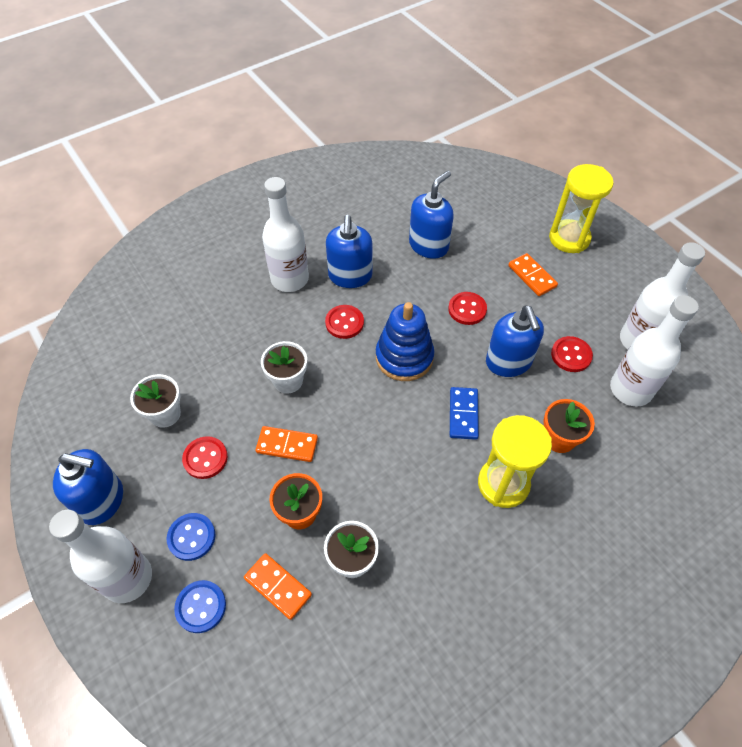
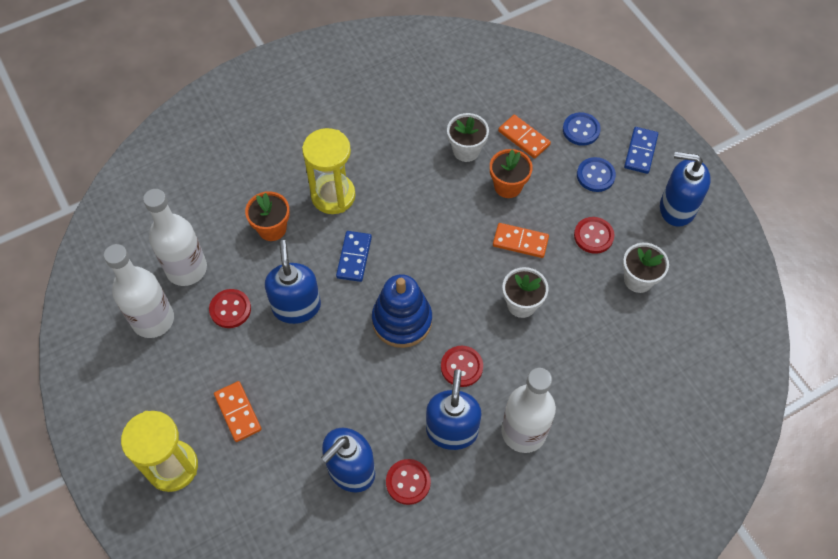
camera: 175 degrees left, 5 degrees up
white bottle [49,510,152,603] -> blue domino [624,127,658,174]
red button [448,292,487,325] -> red button moved to [386,459,431,505]

